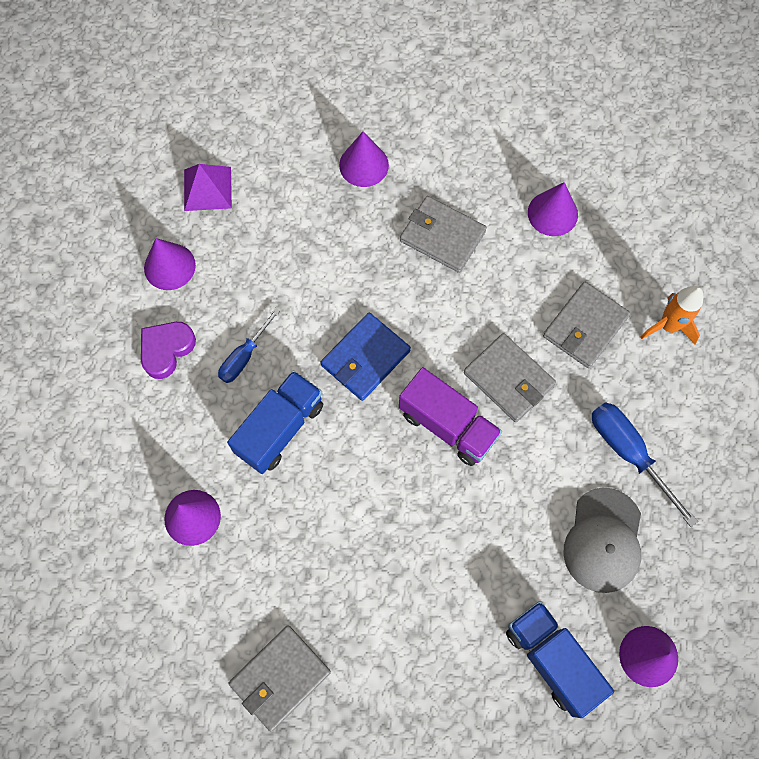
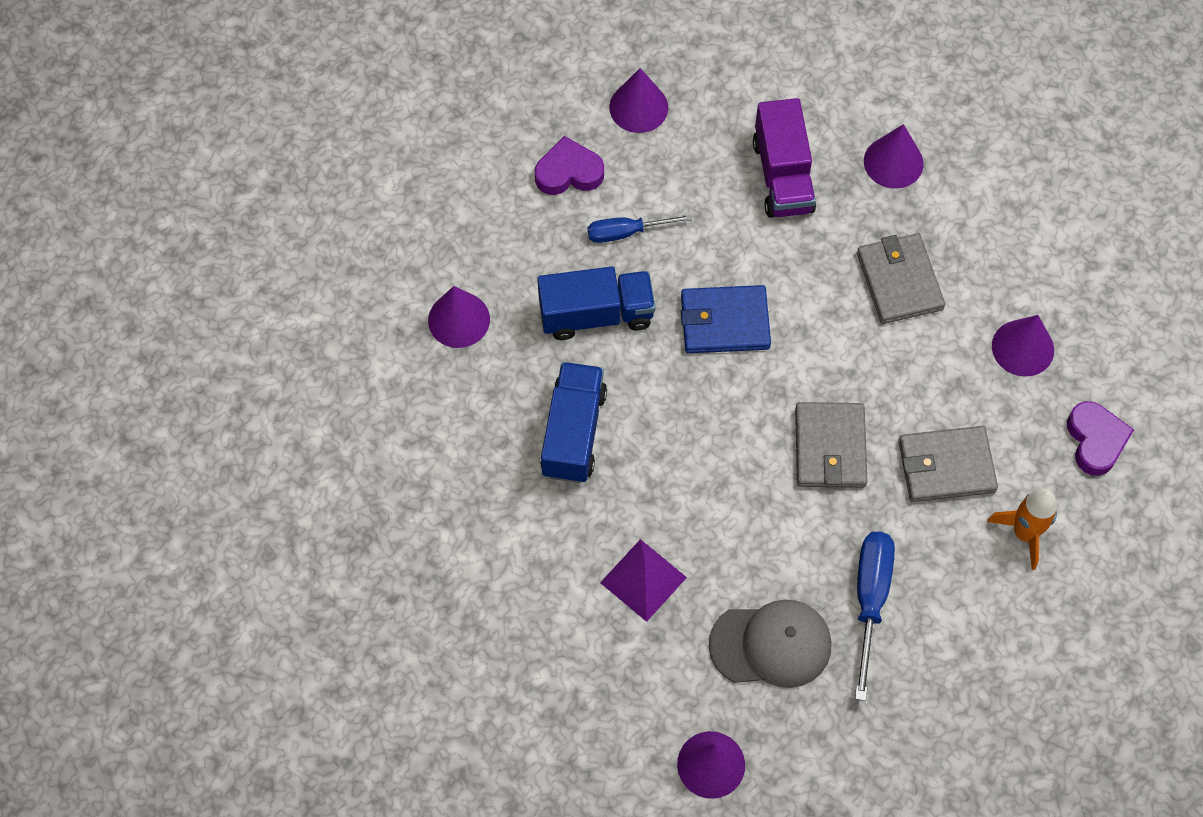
camera: 45 degrees right, 5 degrees down
purple pyramid [184,164,232,211] -> purple pyramid moved to [600,539,687,622]
grey wallet [228,625,331,732] -> none
purple truck [399,367,502,466] -> purple truck moved to [753,98,816,218]
blue truck [506,601,614,718] -> blue truck moved to [540,362,607,483]
grey cap [564,488,641,593] -> grey cap turned 150 degrees counterclockwise [709,600,832,688]
none -> purple heart [1067,401,1134,476]

